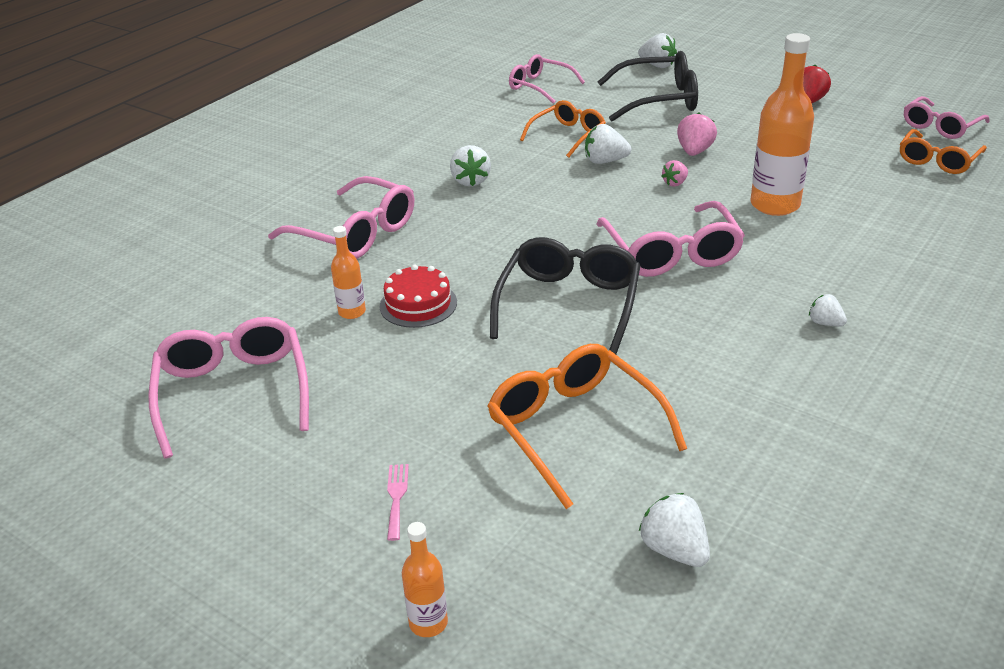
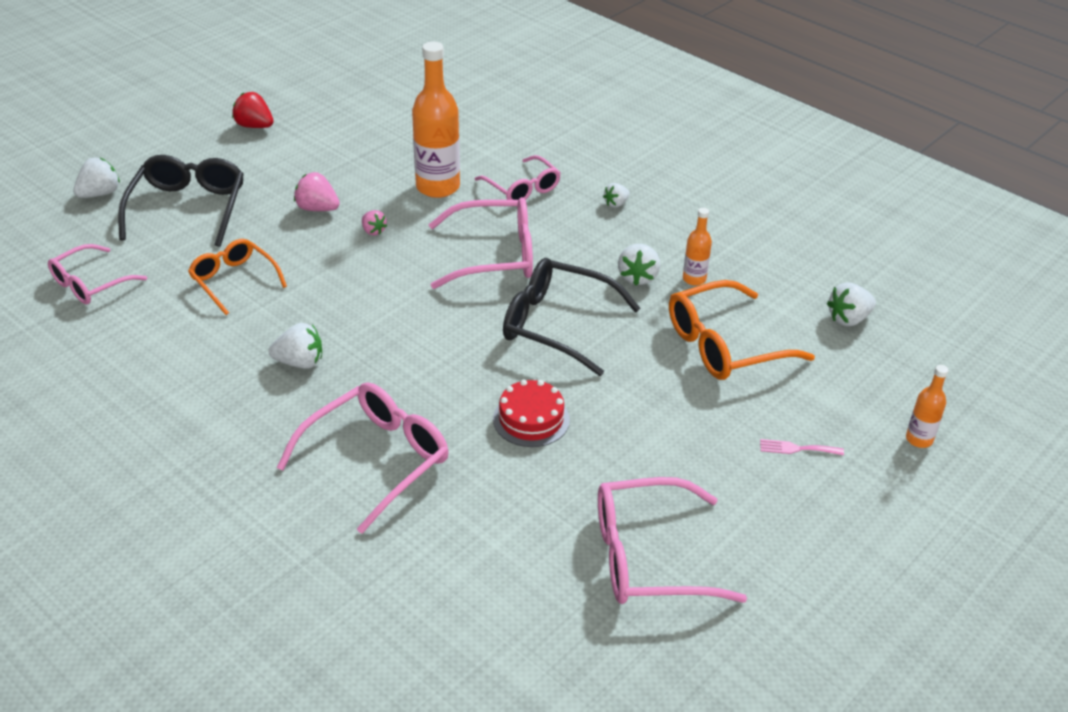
camera: 85 degrees left, 5 degrees up
orange bottle [331,226,366,319] -> orange bottle moved to [683,208,712,286]
white strawberry [585,124,631,164] -> white strawberry moved to [618,244,660,285]
orange glasses [900,129,987,174] -> none
pink glasses [904,96,990,139] -> pink glasses moved to [475,155,561,200]

